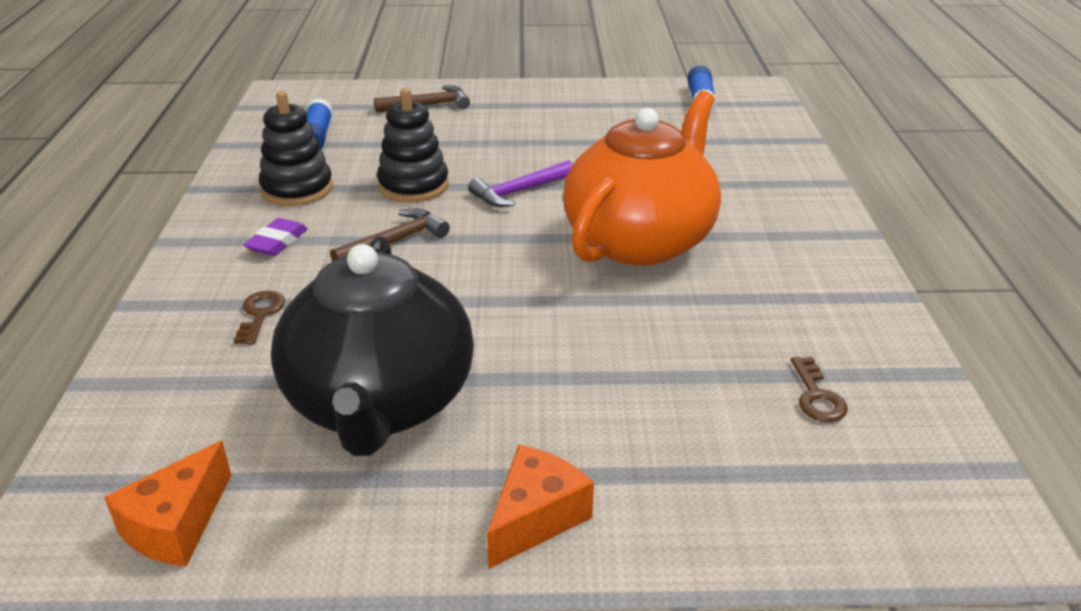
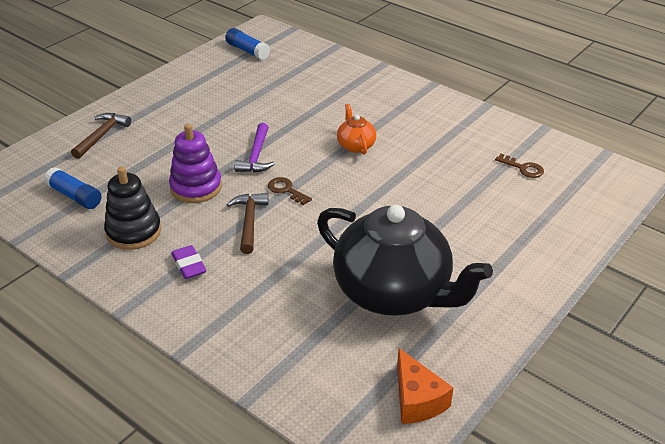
camera: 50 degrees left, 5 degrees up
brown key [234,291,285,345] -> brown key moved to [268,177,312,205]
black stacking toy [377,88,449,202] -> purple stacking toy [169,124,222,203]
orange cheese [487,445,594,569] -> none
orange teapot [563,91,721,266] -> orange teapot [337,104,376,154], size x0.41

